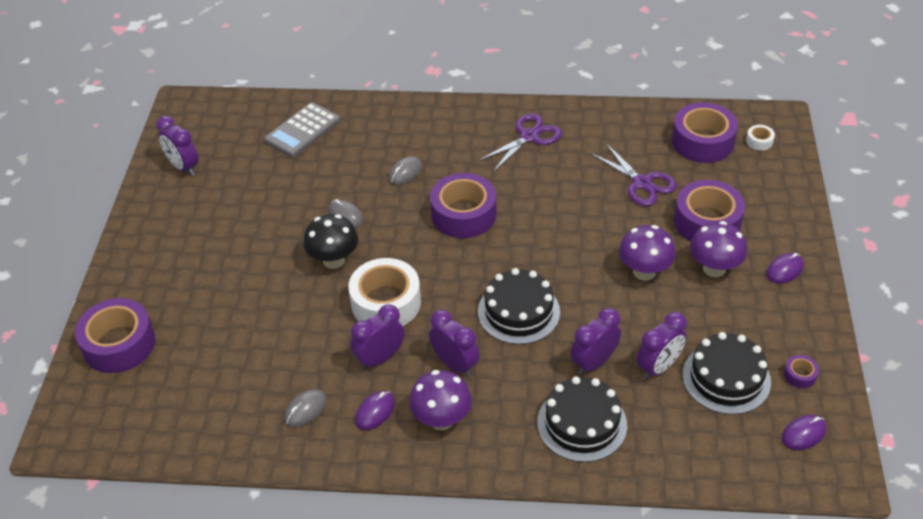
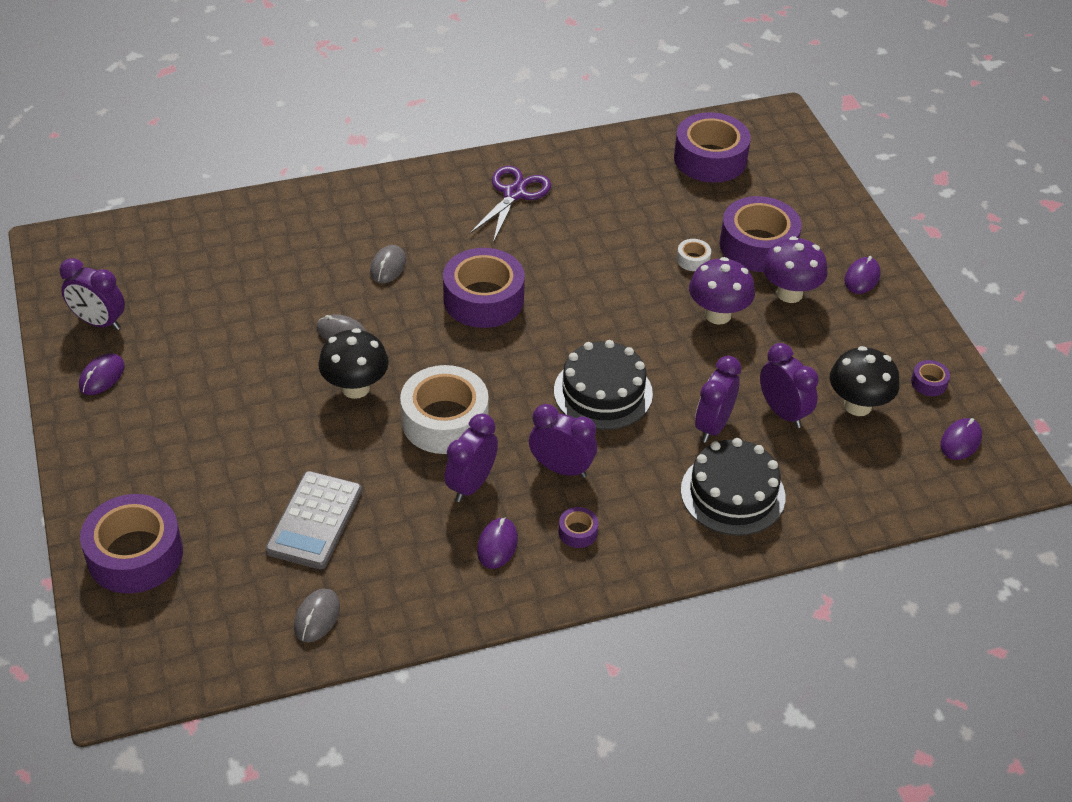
camera: 25 degrees left, 0 degrees up
grey calculator [264,102,340,158] -> grey calculator moved to [265,471,362,569]
grey mouse [284,389,327,427] -> grey mouse moved to [294,589,340,642]
purple mushroom [409,370,472,430] -> purple tape [559,507,598,548]
purple scissors [590,143,677,206] -> none
purple clock [636,312,687,380] -> purple clock turned 60 degrees counterclockwise [760,343,819,428]
black cake [683,332,771,415] -> black mushroom [830,346,900,416]
white tape [746,125,775,150] -> white tape moved to [677,239,711,271]
none -> purple mouse [79,353,125,395]

